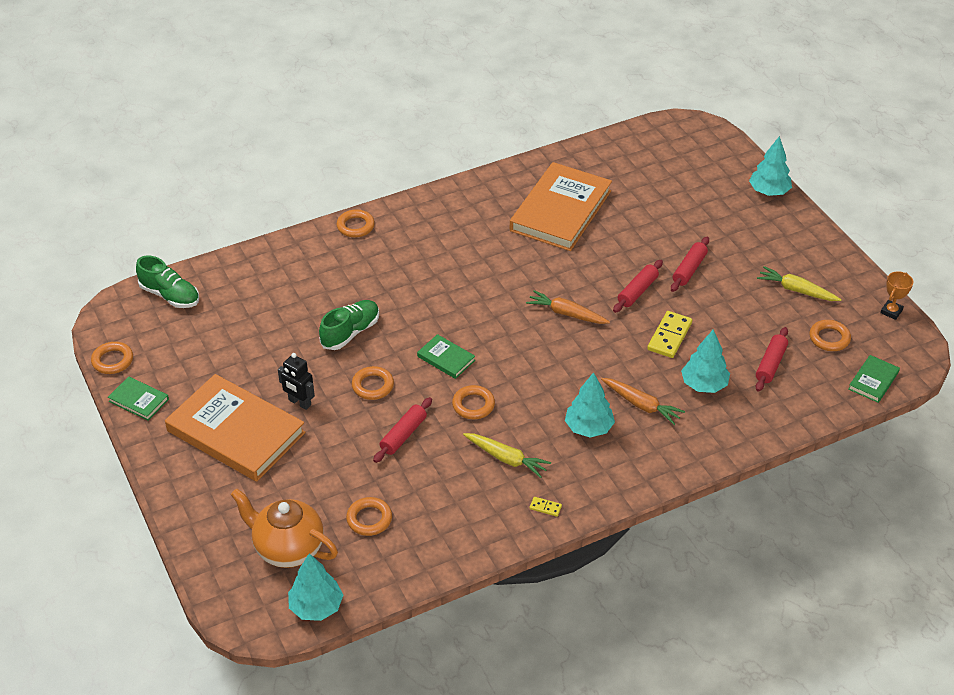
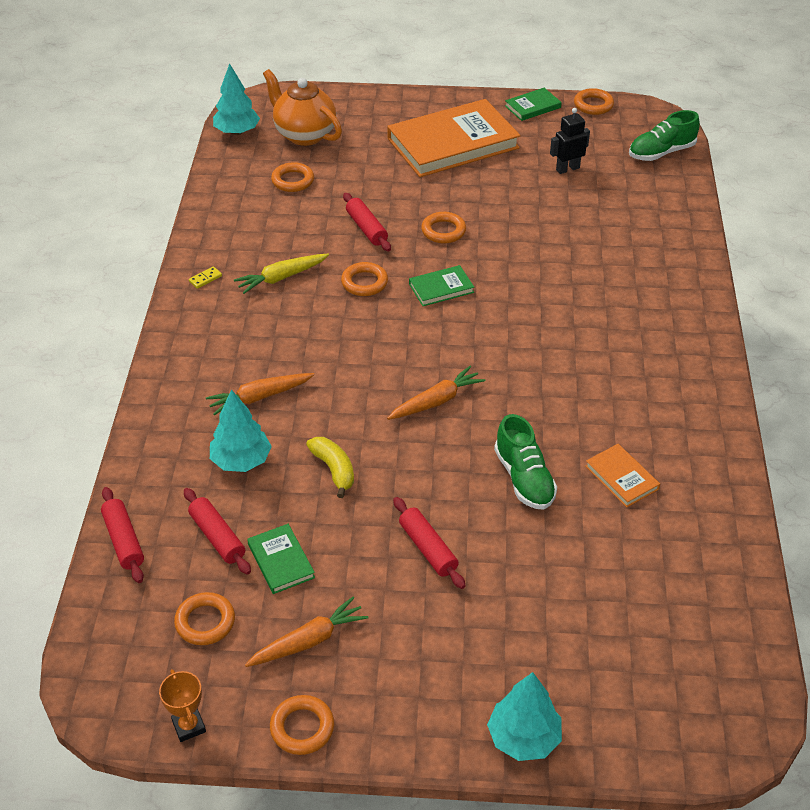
camera: 120 degrees right, 0 degrees up
orange teapot [231,489,338,568] -> orange teapot turned 105 degrees counterclockwise [263,69,342,146]
black robot [278,353,315,410] -> black robot moved to [550,108,590,174]
green shoe [319,300,379,350] -> green shoe moved to [494,414,557,510]
orange ring [337,209,375,237] -> orange ring moved to [270,695,334,755]
orange book [510,162,612,251] -> orange book [585,444,660,508], size x0.44
turquoise tree [565,372,615,437] -> none
red rolling pin [613,260,663,313] -> red rolling pin moved to [101,487,144,583]
yellow domino [647,311,692,358] -> yellow banana [306,437,354,498]
yellow carrot [757,266,842,301] -> orange carrot [245,596,368,667]
green book [849,355,900,403] -> green book moved to [247,524,315,594]

